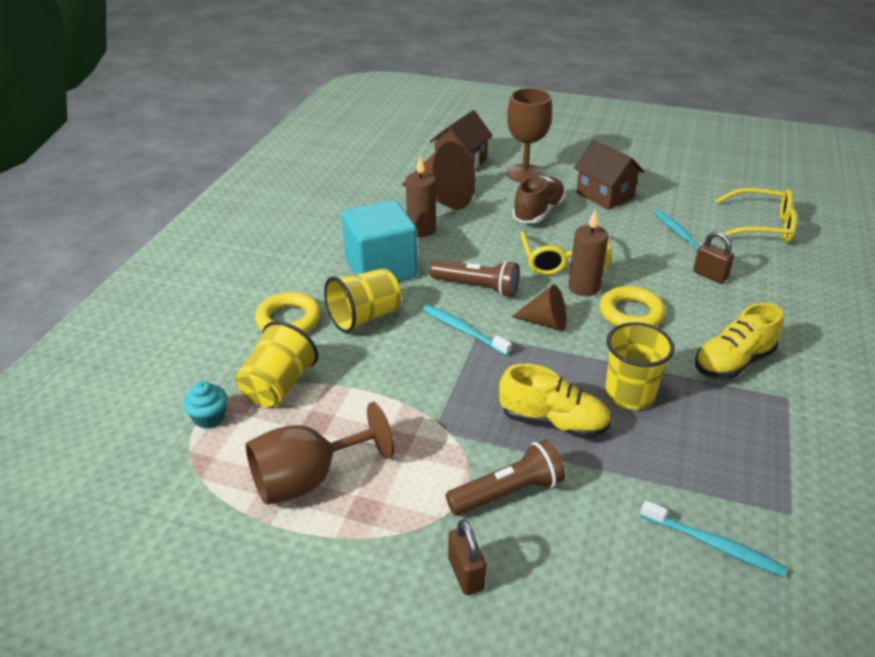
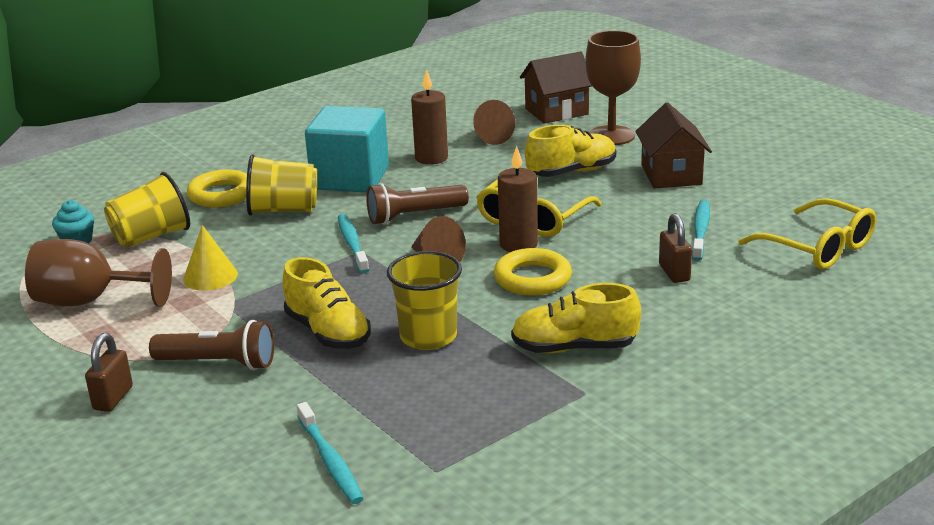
camera: 35 degrees right, 10 degrees down
brown cone [402,142,476,210] -> brown cone [473,100,515,145], size x0.57
brown flashlight [430,260,519,297] -> brown flashlight turned 105 degrees clockwise [366,183,469,225]
brown shoe [512,176,566,223] -> yellow shoe [525,125,616,177]
none -> yellow cone [183,225,238,291]

